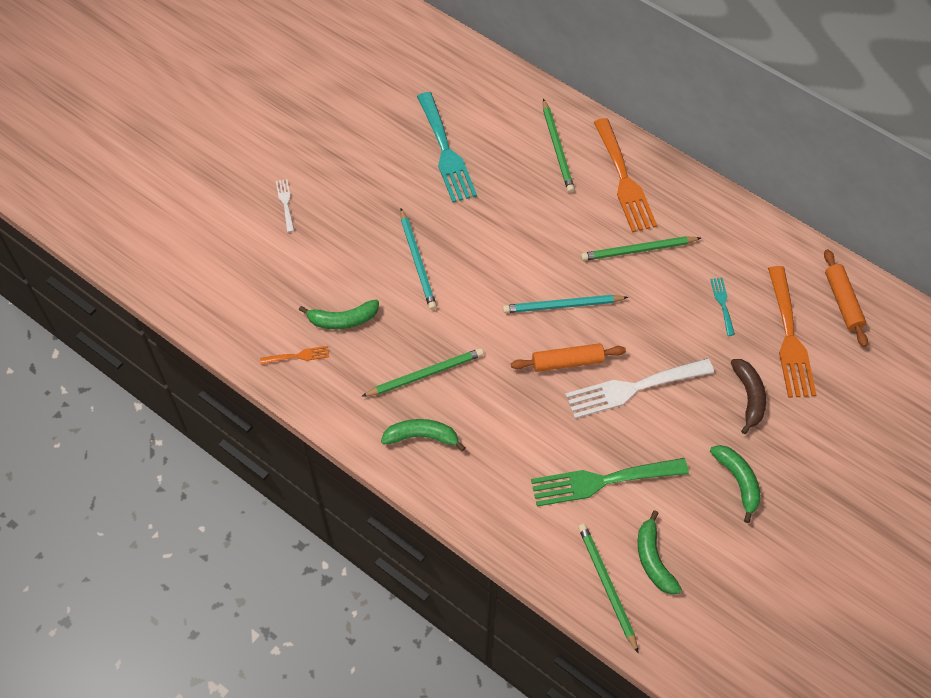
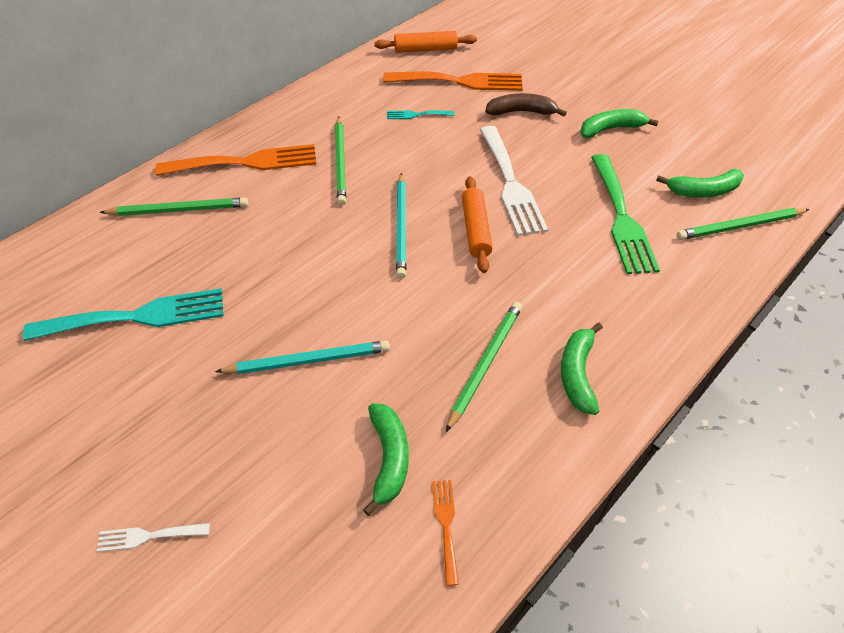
camera: 85 degrees left, 10 degrees down
green pencil [361,348,484,397] -> green pencil turned 45 degrees clockwise [446,302,522,432]

